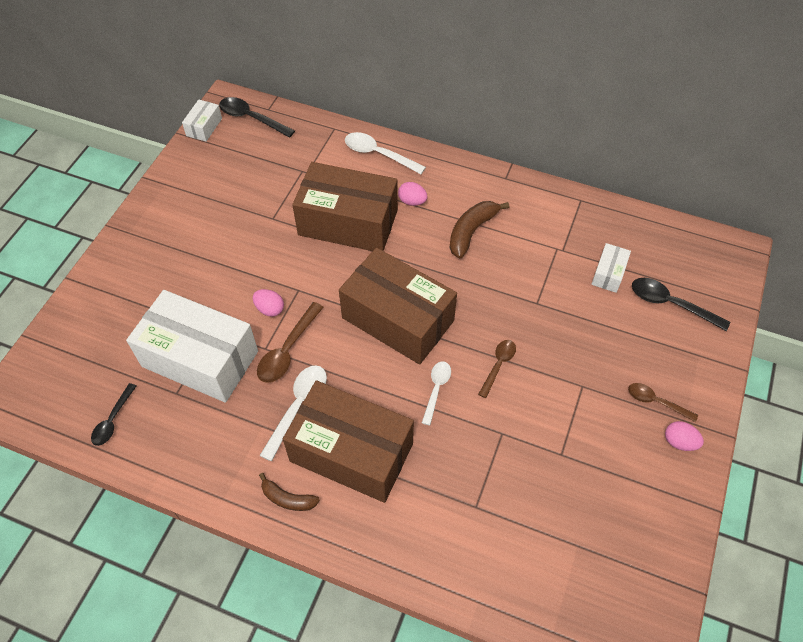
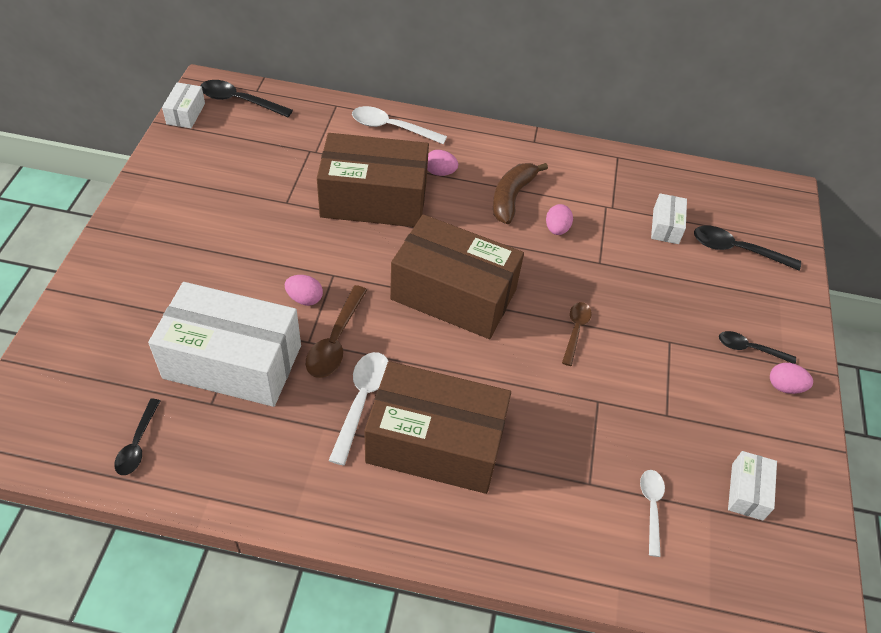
camera: 15 degrees left, 5 degrees down
brown banana [259,473,320,511] -> none
white spoon [422,361,451,426] -> white spoon moved to [640,470,665,557]
brown spoon [628,383,698,422] -> black spoon [719,331,796,364]
none -> pink egg [546,204,573,235]
none -> white box [728,451,777,521]

